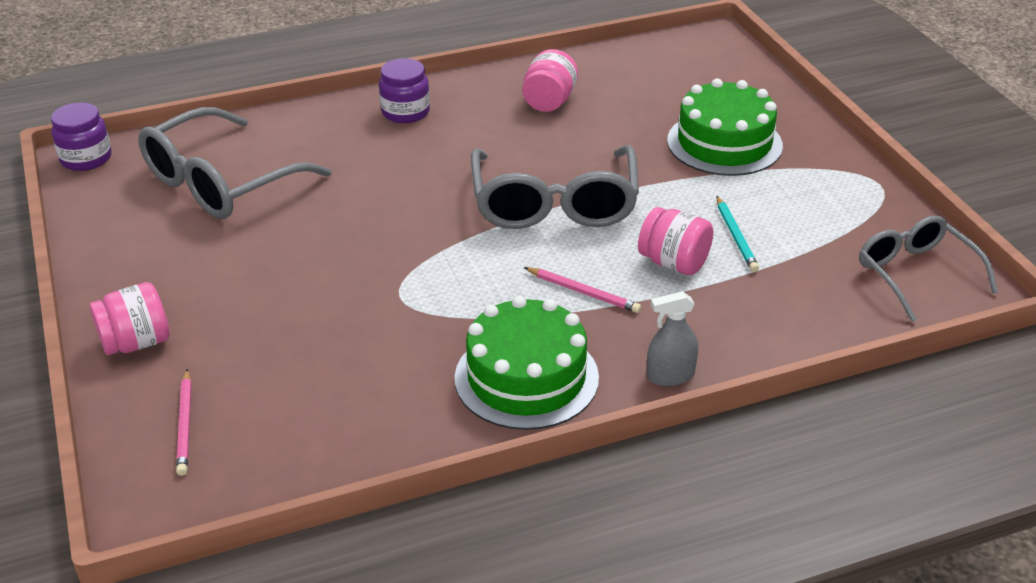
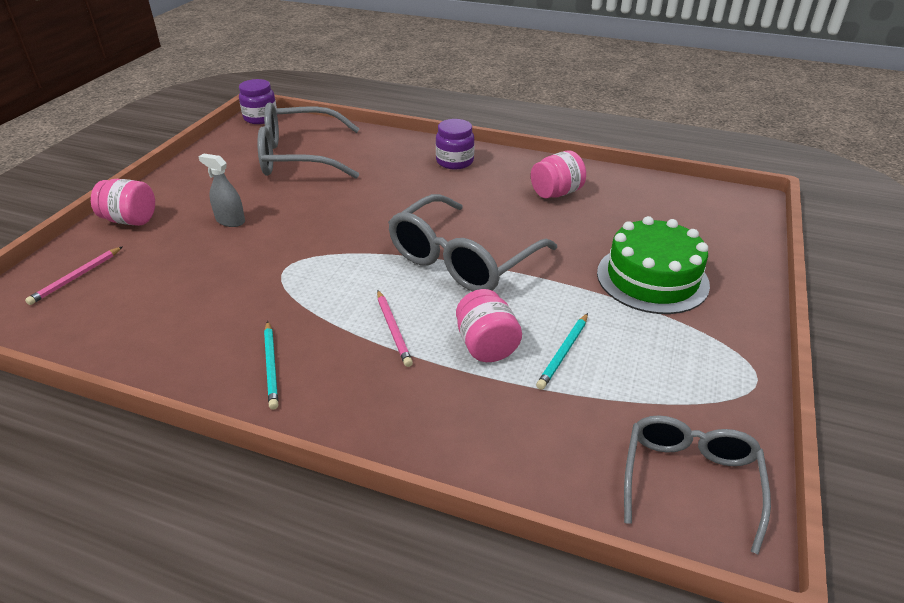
camera: 40 degrees right, 0 degrees up
green cake [455,296,599,430] -> turquoise pencil [264,321,278,410]
grey spray bottle [647,291,698,386] -> grey spray bottle moved to [198,153,245,227]

